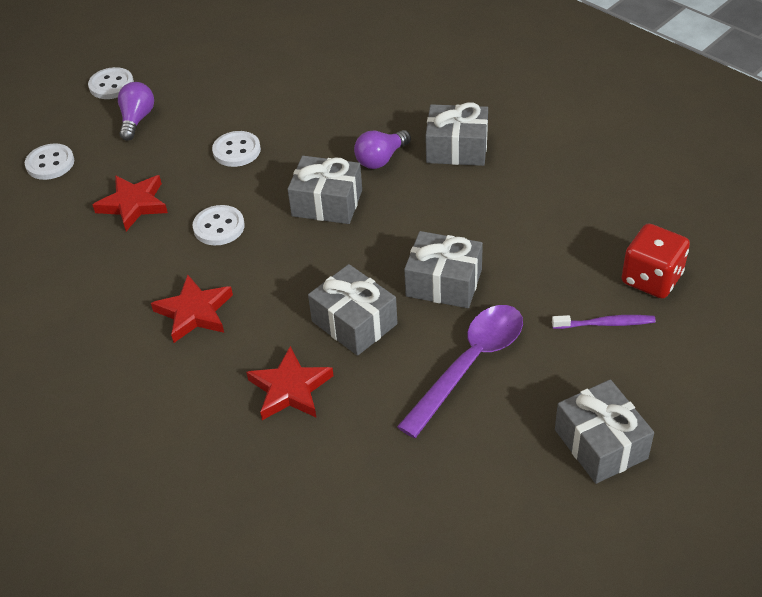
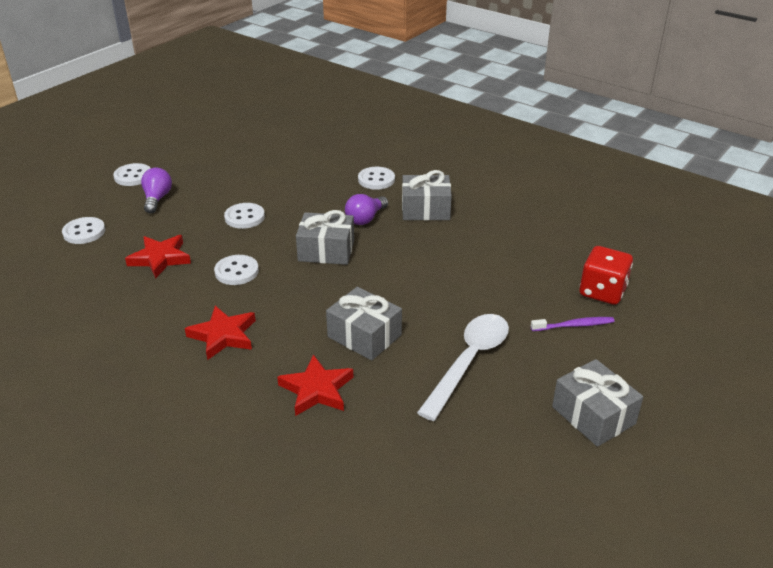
camera: 10 degrees left, 10 degrees down
purple spoon [397,305,523,438] -> white spoon [417,314,509,421]
grey gift [404,231,483,308] -> none
none -> white button [358,167,395,190]

